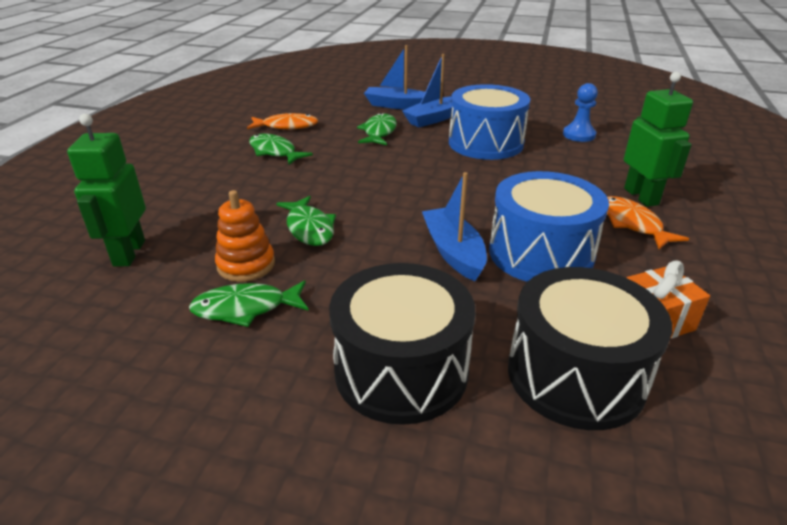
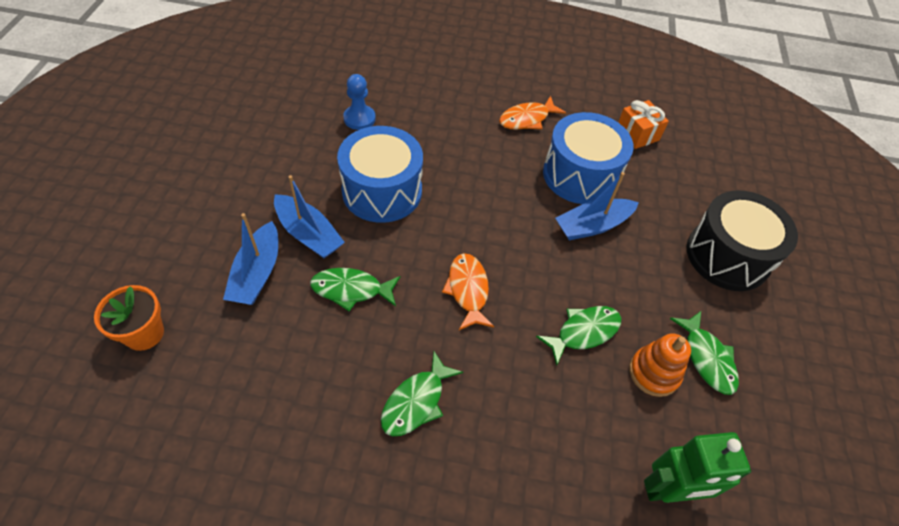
camera: 100 degrees left, 20 degrees up
orange fish [247,113,318,129] -> orange fish moved to [442,253,494,330]
black drum [508,267,672,430] -> none
green robot [624,72,693,207] -> none
none -> orange flower pot [94,285,164,351]

